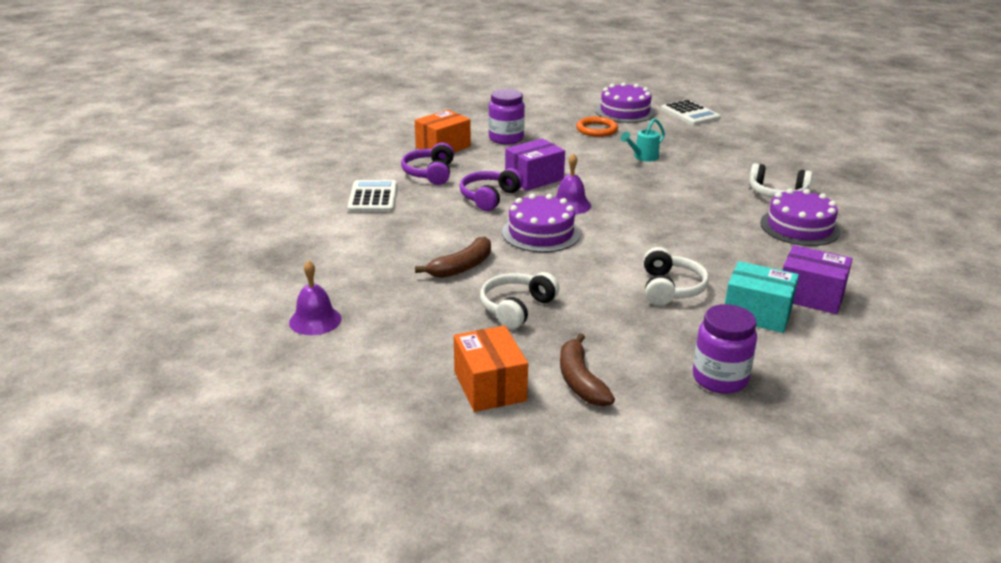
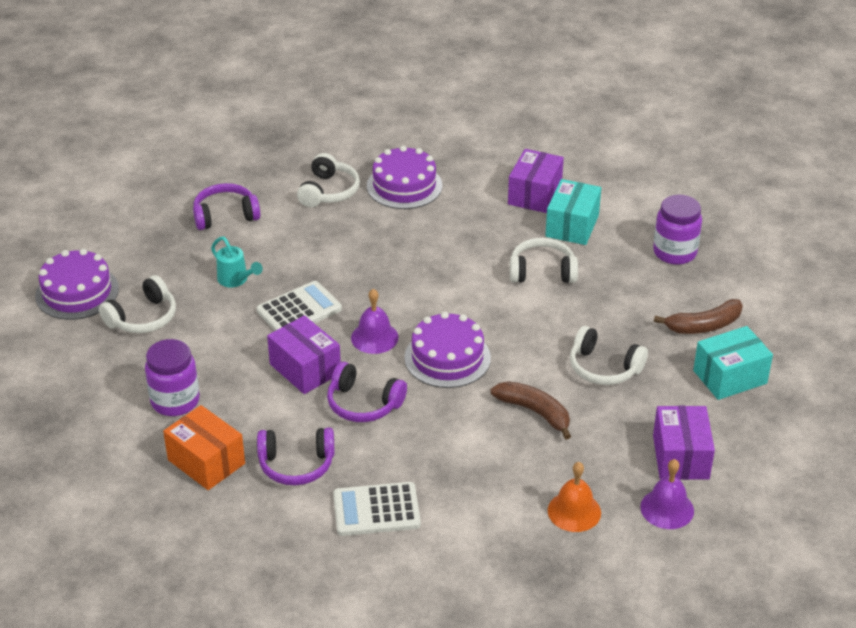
camera: 95 degrees left, 10 degrees up
orange box [454,326,528,412] -> turquoise box [693,326,773,400]
orange ring [576,117,618,137] -> white headphones [99,275,176,333]
white calculator [661,100,721,125] -> white calculator moved to [257,281,342,331]
none -> purple headphones [193,183,260,230]
none -> orange bell [548,462,601,532]
none -> purple box [653,406,715,480]

